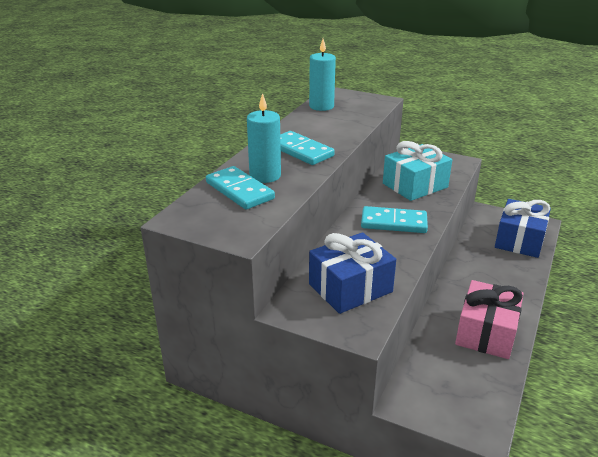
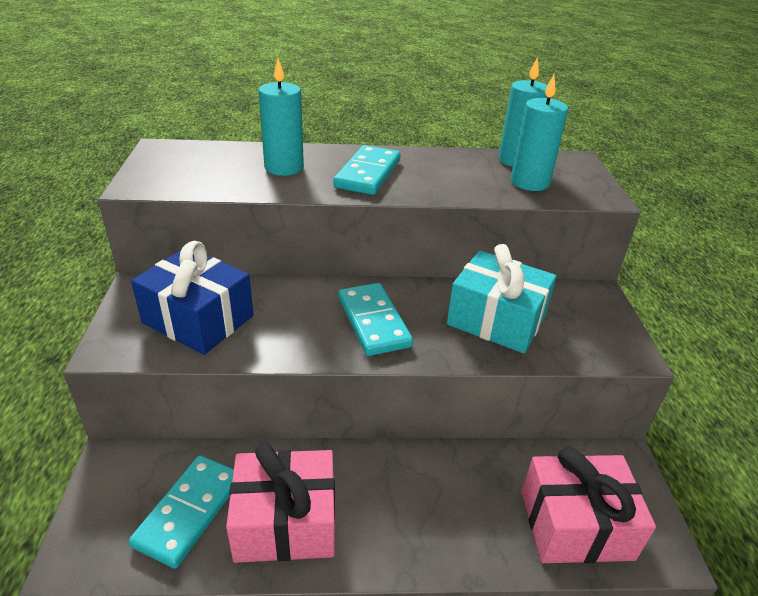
camera: 60 degrees right, 5 degrees up
turquoise domino [206,166,275,210] -> turquoise domino moved to [129,455,234,568]
blue gift [495,199,551,258] -> pink gift [522,447,656,563]
none -> turquoise candle [511,75,568,191]

